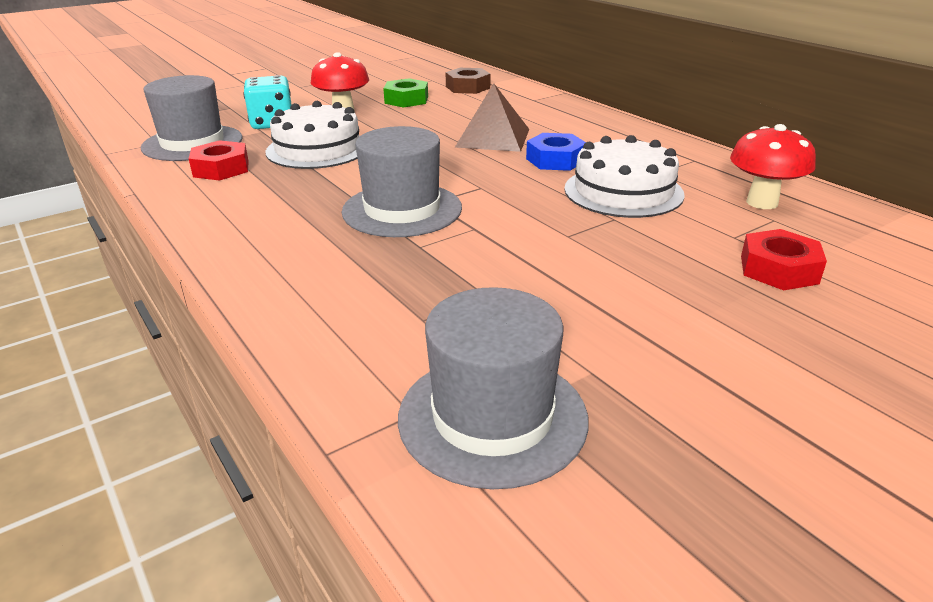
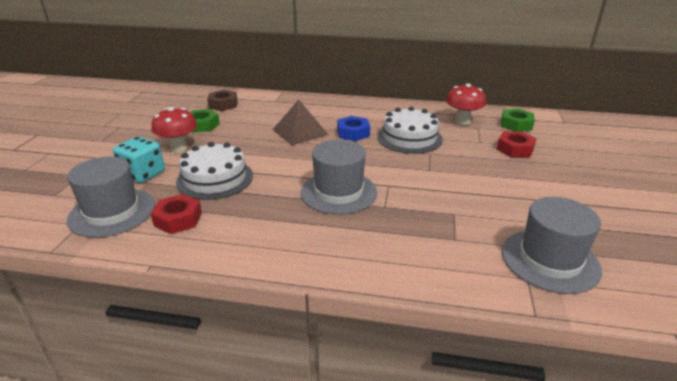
camera: 45 degrees left, 0 degrees up
none -> green nut [501,108,535,132]

